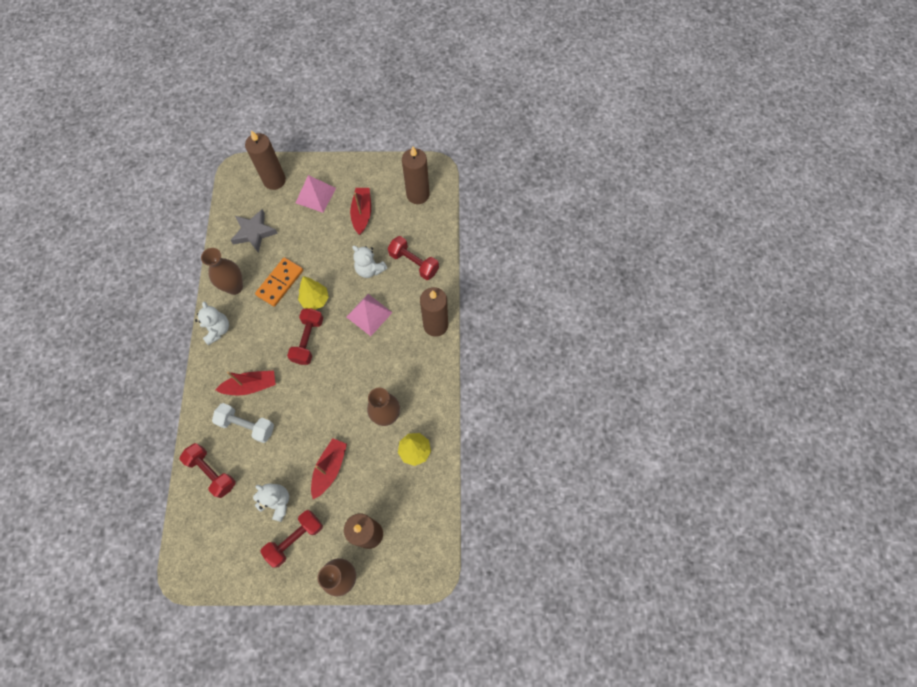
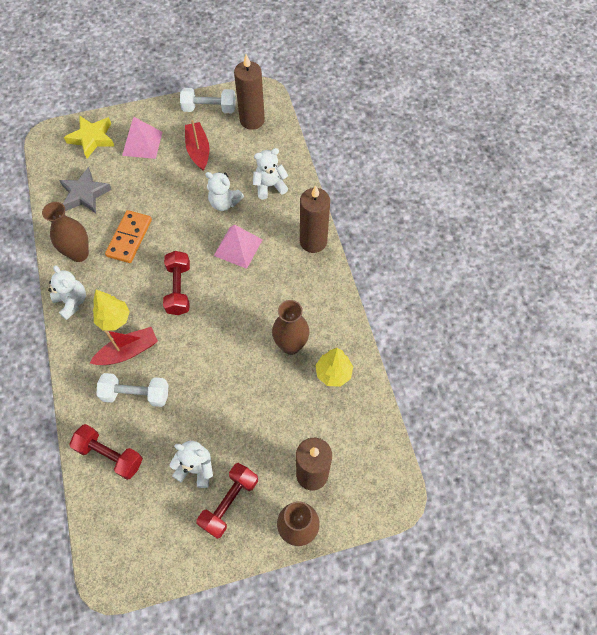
camera: 15 degrees left, 5 degrees down
brown candle [245,130,286,190] -> yellow star [64,116,115,158]
yellow tree [298,276,329,310] -> yellow tree moved to [93,290,130,330]
red boat [311,438,347,499] -> none
red dumbbell [388,236,439,280] -> white teddy bear [253,148,288,199]
none -> white dumbbell [180,88,236,113]

